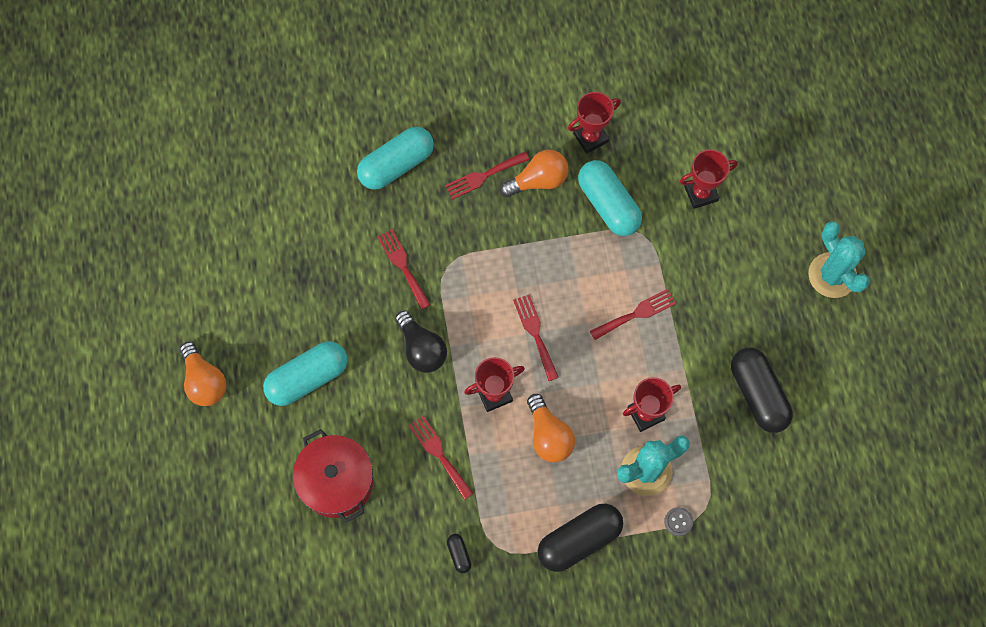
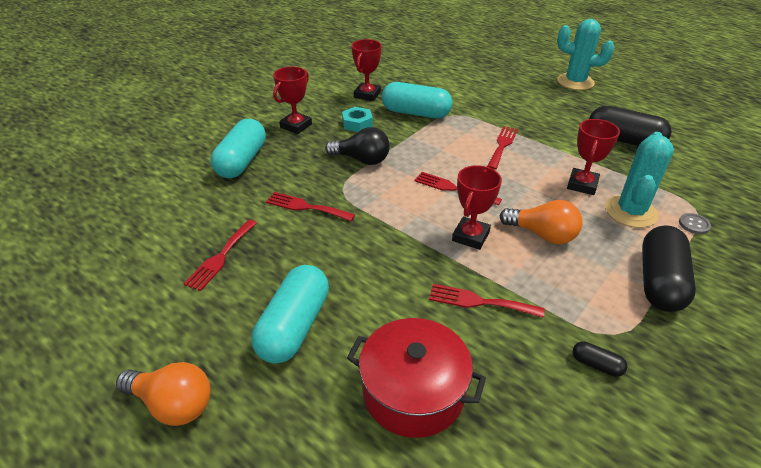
camera: 40 degrees left, 30 degrees down
black light bulb [395,310,447,373] -> black light bulb moved to [325,127,390,165]
red fork [445,152,530,200] -> red fork moved to [184,220,257,291]
orange light bulb [500,150,568,197] -> turquoise nut [342,107,373,132]
red trophy [680,149,738,209] -> red trophy moved to [273,67,312,134]

